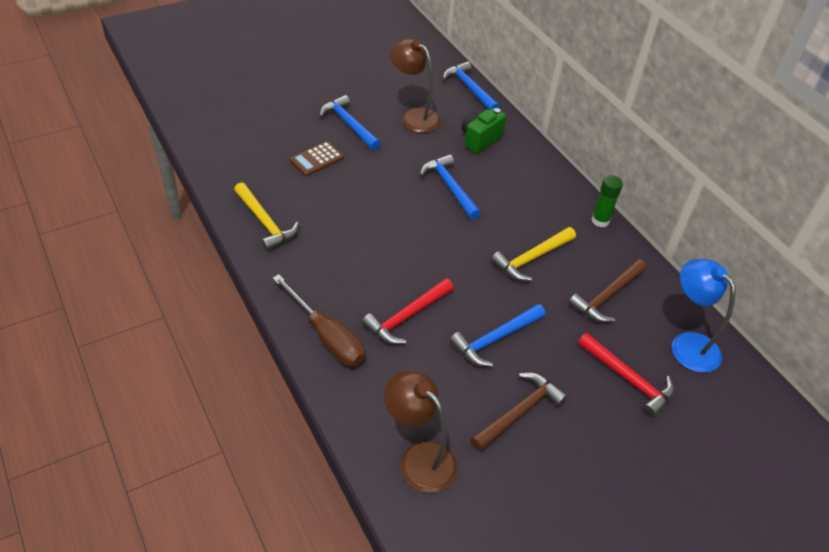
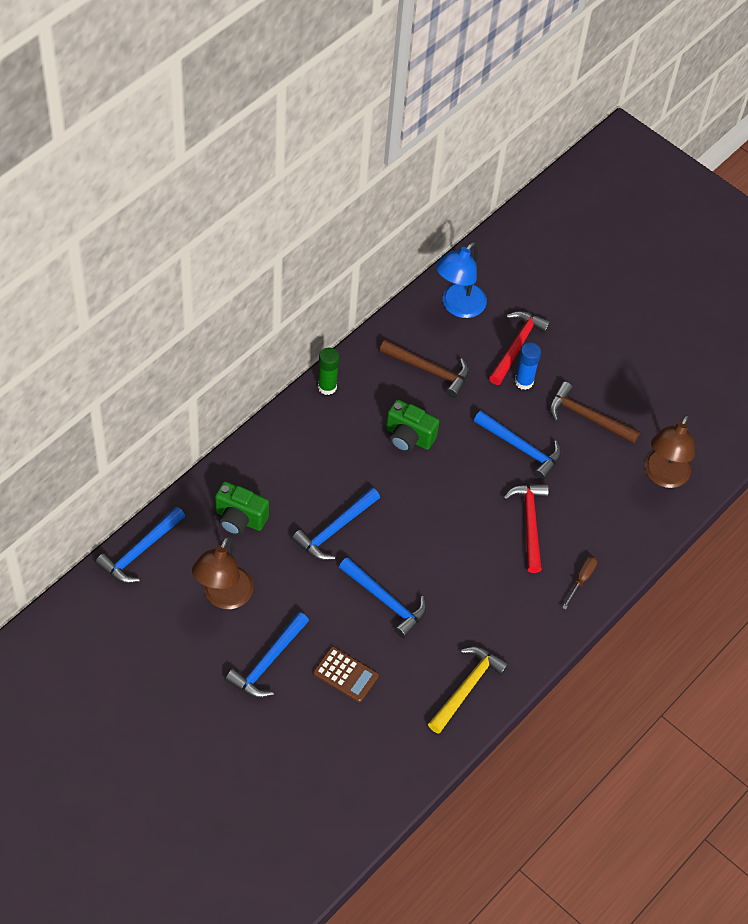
camera: 110 degrees left, 10 degrees up
brown screwdriver [272,274,365,366] -> brown screwdriver [562,556,598,610], size x0.50
red hammer [362,278,454,345] -> red hammer turned 120 degrees counterclockwise [503,484,549,573]
yellow hammer [491,227,576,281] -> green camera [386,399,440,452]
none -> blue hammer [339,557,427,638]
none -> blue glue stick [515,343,541,390]

